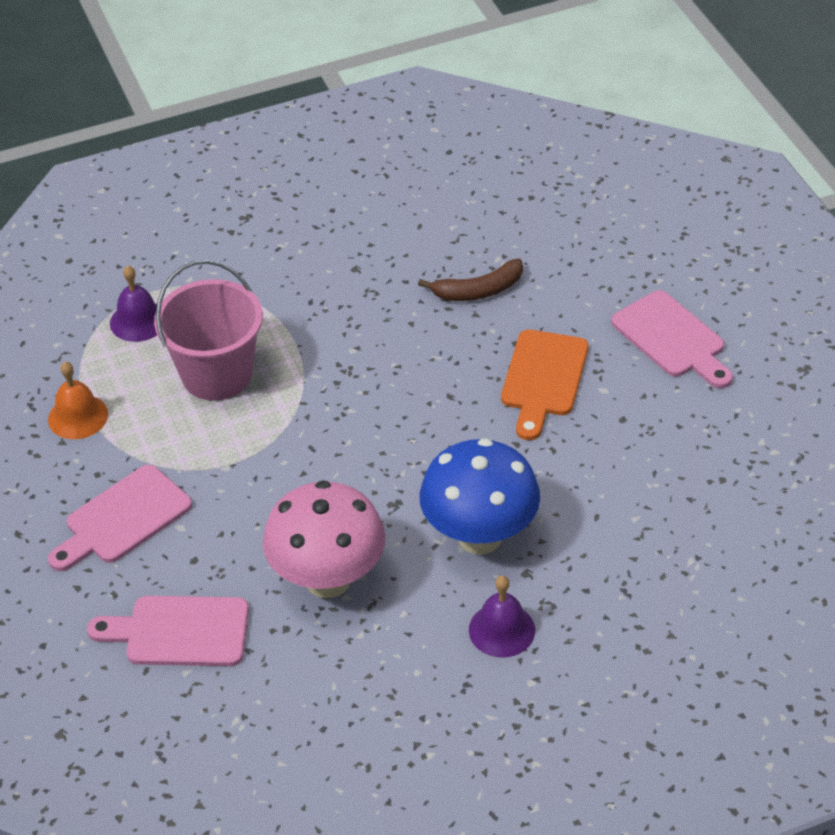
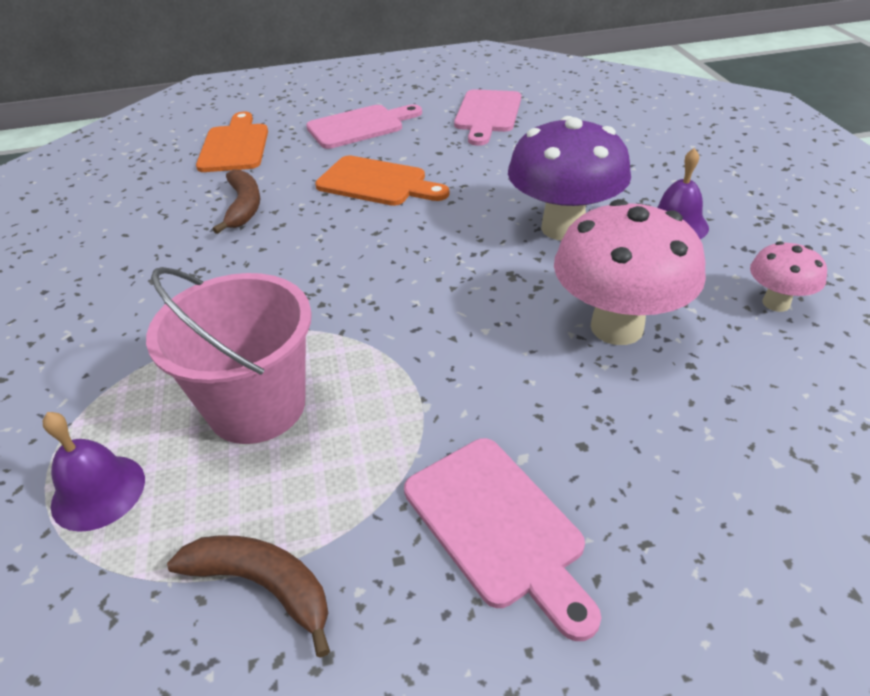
camera: 80 degrees left, 5 degrees down
orange bell [48,361,108,439] -> brown banana [167,535,330,658]
pink cutting board [87,596,249,666] -> pink cutting board moved to [454,89,521,146]
blue mushroom [419,438,540,554] -> purple mushroom [508,116,631,241]
none -> orange cutting board [196,112,268,172]
none -> pink mushroom [750,241,827,312]

